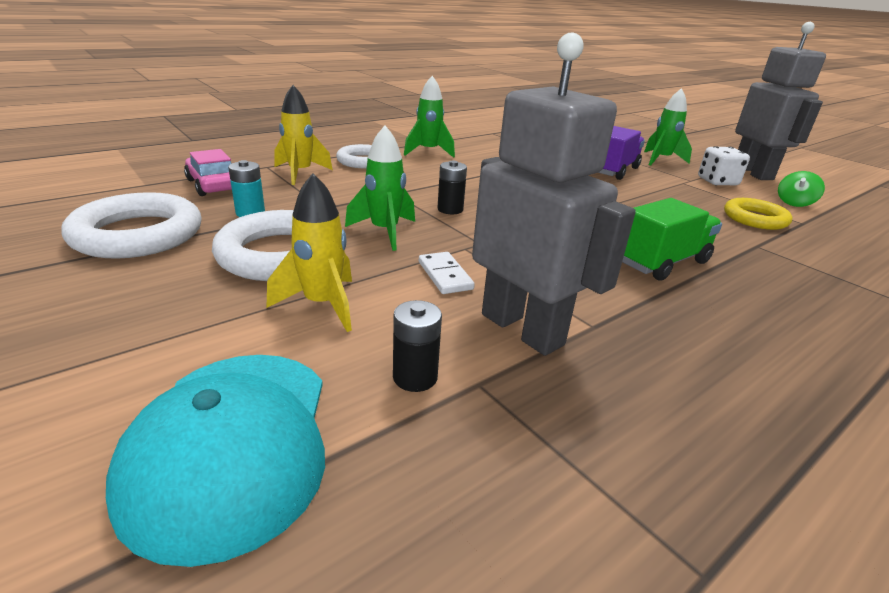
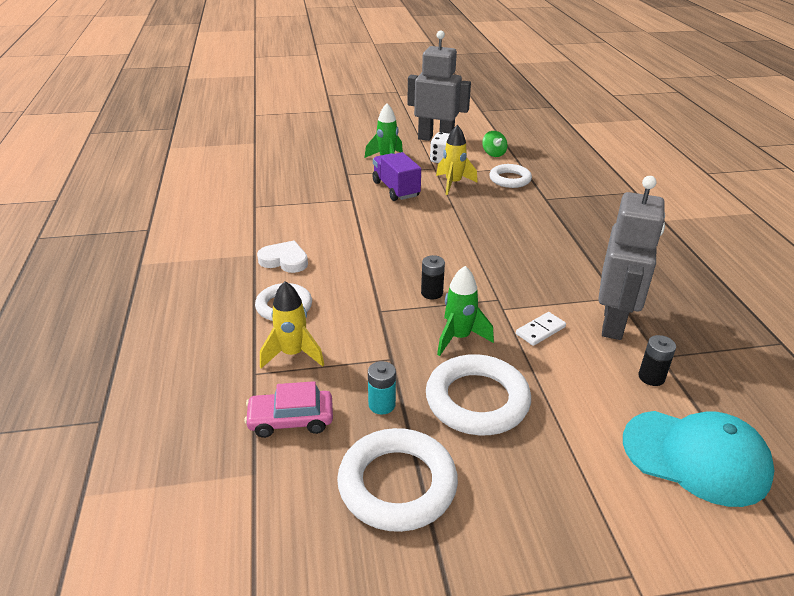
camera: 60 degrees left, 5 degrees up
yellow rocket [266,173,352,332] -> yellow rocket moved to [436,125,478,195]
green rocket [404,76,455,158] -> white heart [257,241,308,273]
white domino [419,252,475,294] -> white domino turned 45 degrees counterclockwise [516,312,566,346]
grey robot [472,32,636,356] -> grey robot turned 120 degrees clockwise [598,176,665,340]
green truck [622,198,722,281] -> none
yellow ring [724,198,792,230] -> white ring [489,164,532,188]

